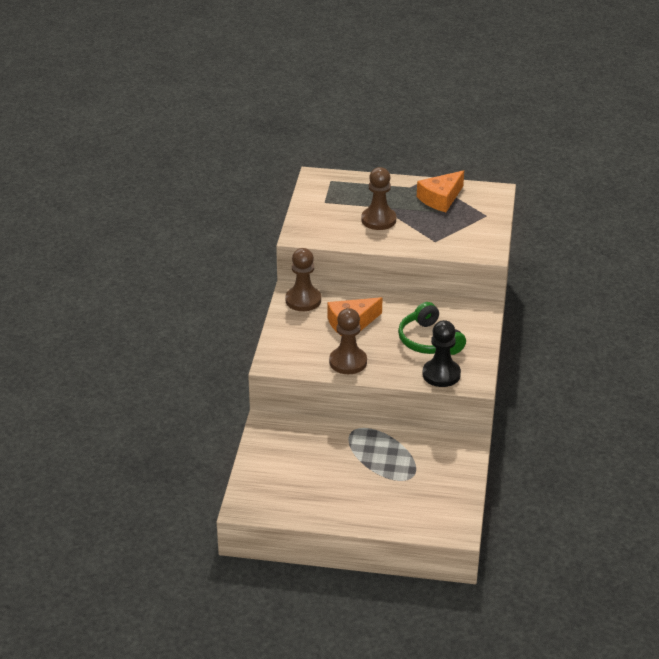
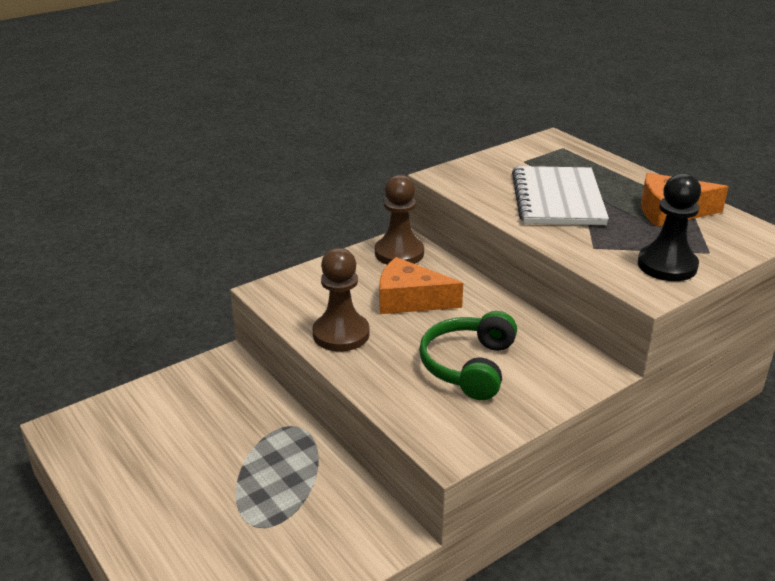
camera: 45 degrees right, 5 degrees down
brown pawn [361,167,396,230] -> white notebook [512,166,609,225]
black pawn [422,320,461,387] -> black pawn moved to [638,173,701,281]

